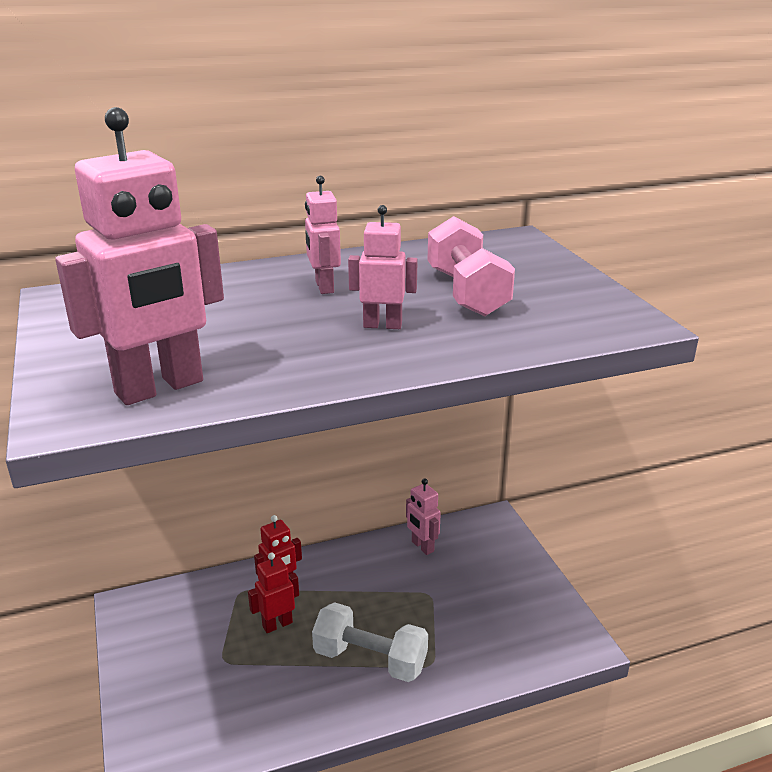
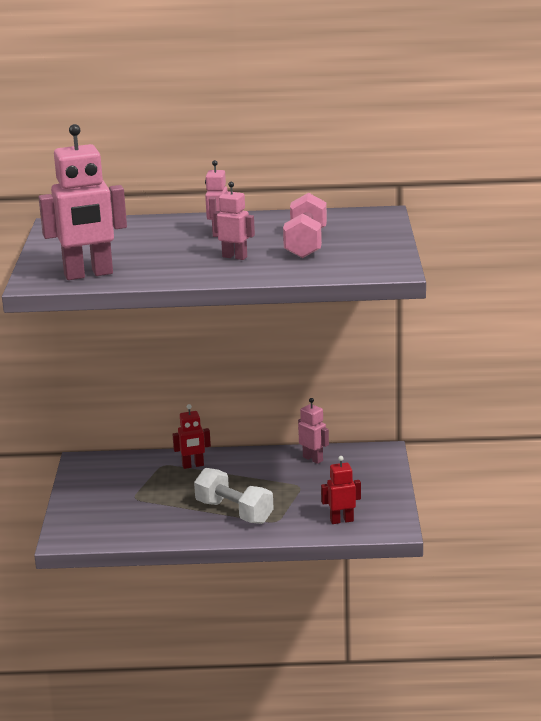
camera: 20 degrees right, 5 degrees down
red robot [248,552,299,633] -> red robot moved to [321,456,361,524]
pink robot [406,478,441,555] -> pink robot turned 150 degrees clockwise [298,398,329,464]

